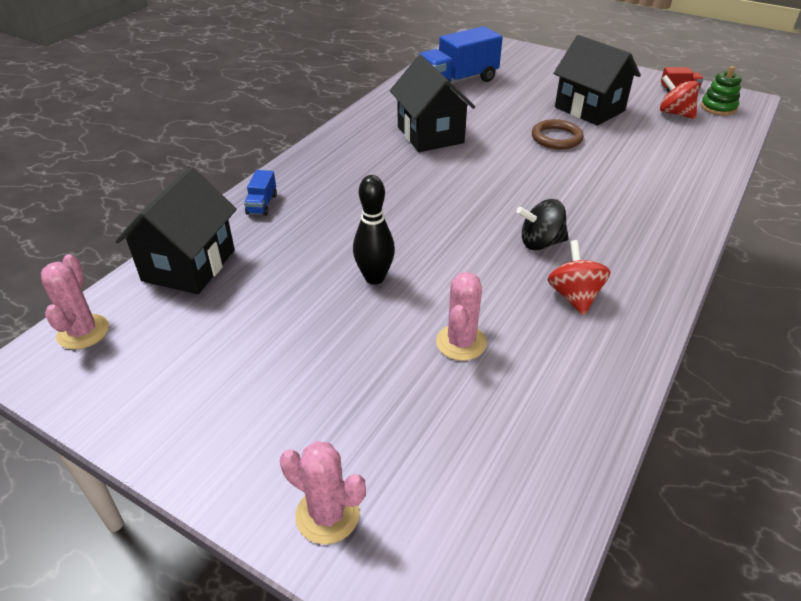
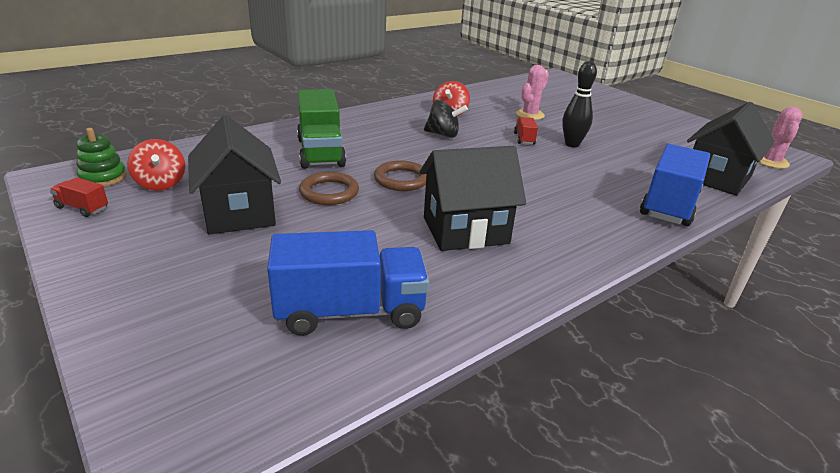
camera: 160 degrees left, 10 degrees down
blue truck [244,170,277,216] -> blue truck [640,144,710,226], size x2.22
pink cactus [280,441,366,544] -> none
black house [390,55,475,152] -> black house turned 75 degrees clockwise [420,146,526,251]
none -> green truck [297,89,346,169]
none -> brown ring [374,160,426,191]
none -> red truck [514,117,538,145]

